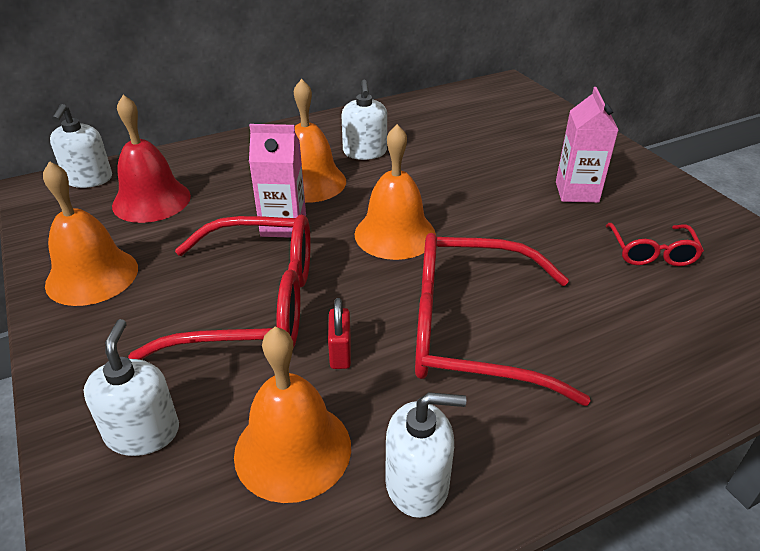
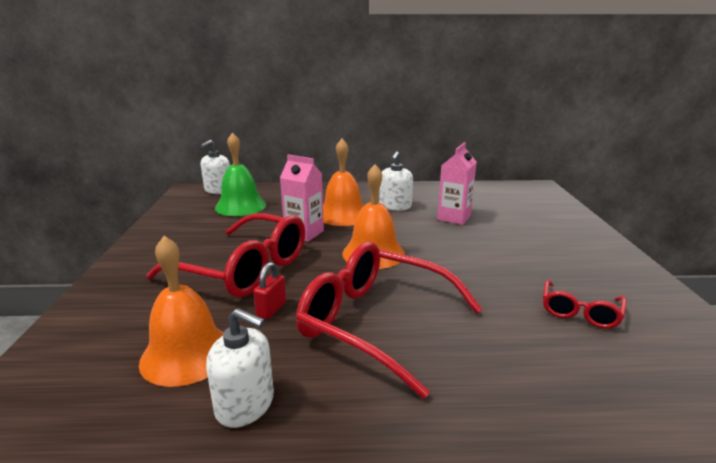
camera: 25 degrees right, 15 degrees down
orange bell [43,161,138,306] -> none
white soap dispenser [84,319,179,456] -> none
red bell [112,95,191,223] -> green bell [215,132,266,216]
pink carton [556,87,618,203] -> pink carton moved to [437,143,477,225]

